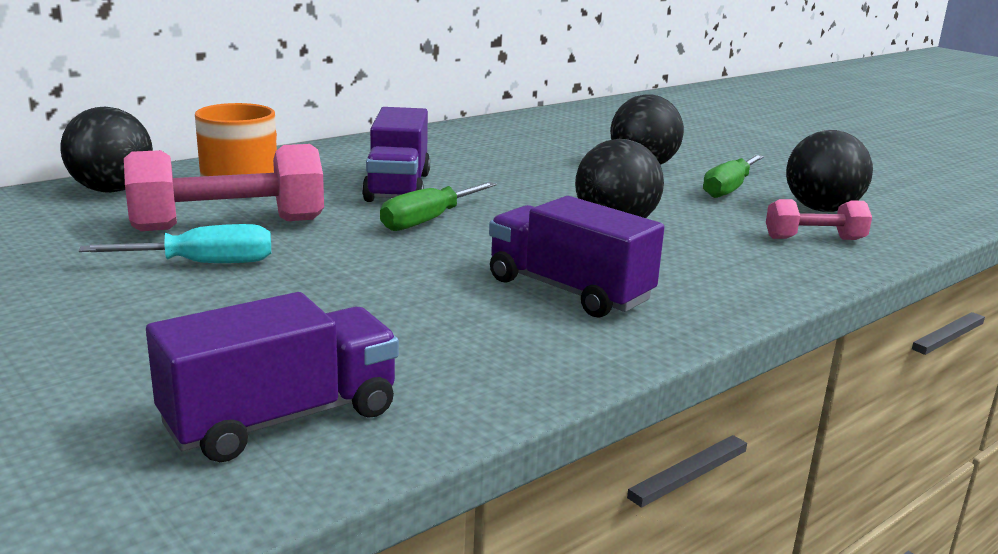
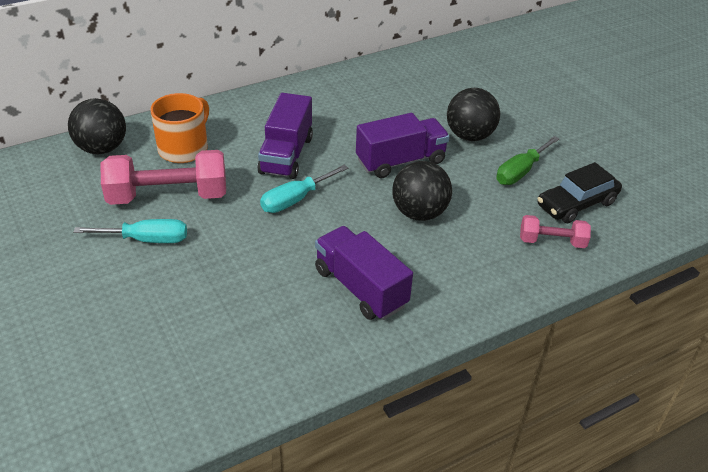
camera: 10 degrees right, 20 degrees up
purple truck [146,292,399,462] -> purple truck moved to [356,113,450,178]
green screwdriver [380,182,497,231] -> turquoise screwdriver [260,165,348,213]
black ball [786,130,873,212] -> black car [537,162,622,223]

